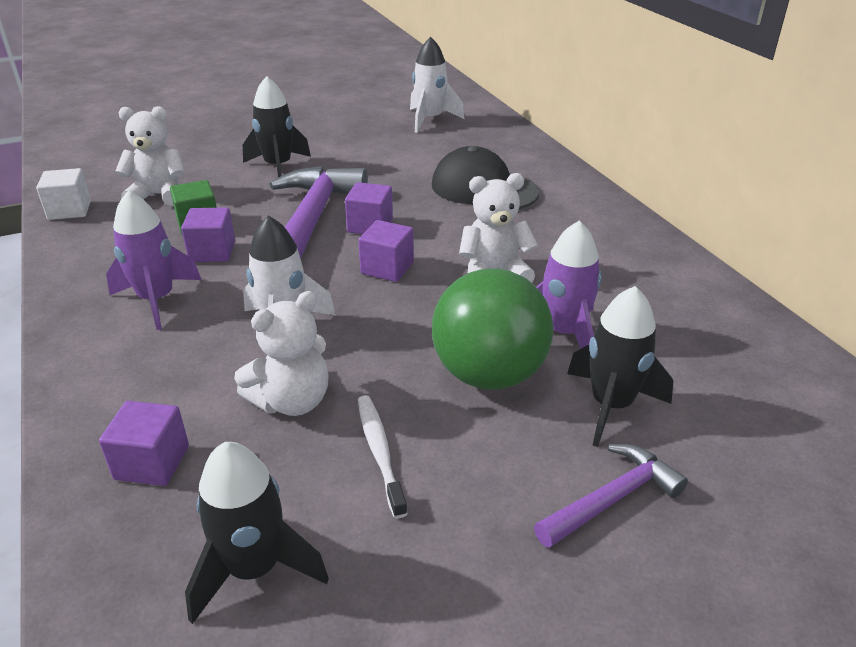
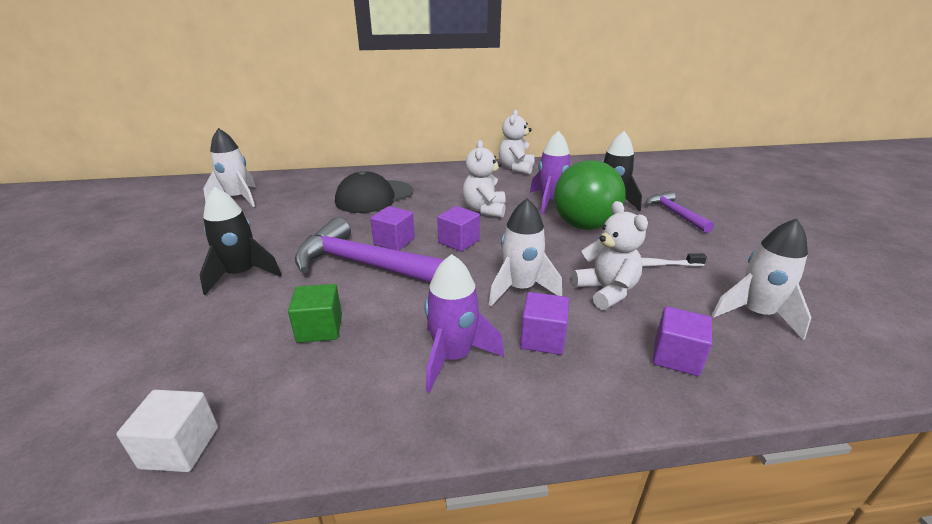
camera: 75 degrees left, 5 degrees down
white teddy bear [115,106,185,206] -> white teddy bear moved to [499,110,534,174]
purple cube [181,207,235,262] -> purple cube moved to [520,292,569,355]
black rocket [185,442,329,624] -> white rocket [712,218,811,340]

